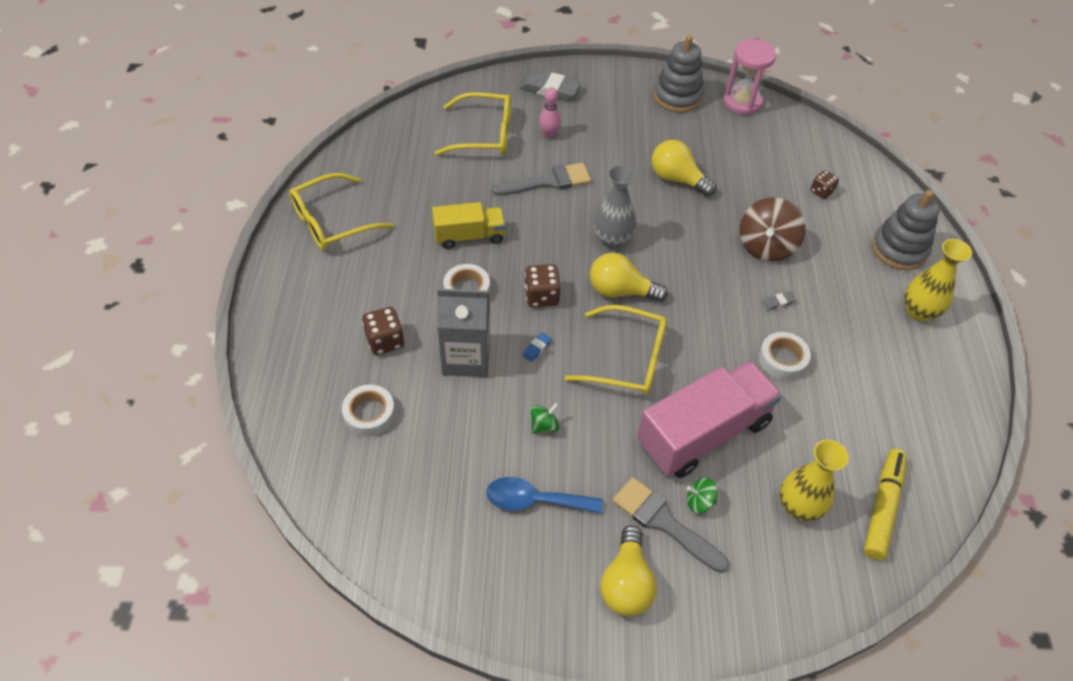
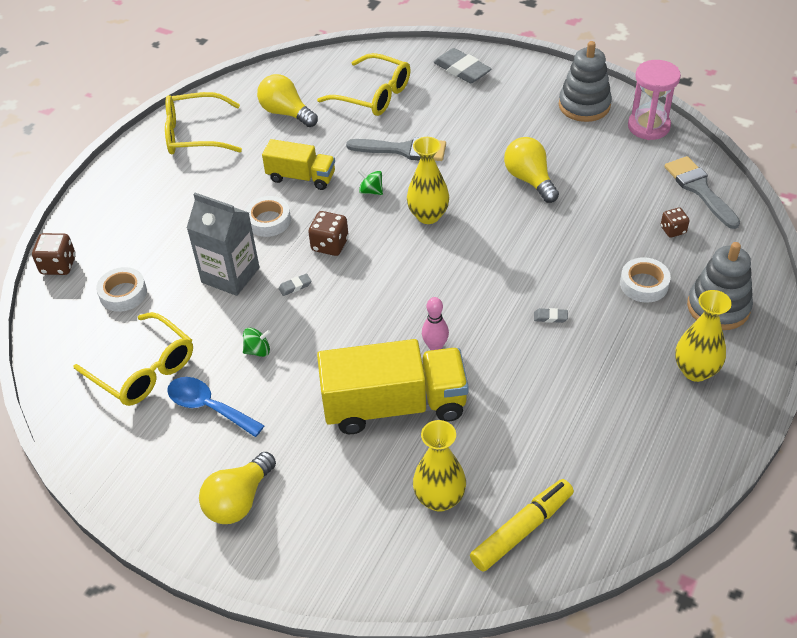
camera: 30 degrees right, 5 degrees down
brown dice [362,307,404,355] -> brown dice moved to [32,233,76,275]
blue eraser [522,332,552,362] -> grey eraser [279,274,311,296]
pink bowling pin [539,87,561,139] -> pink bowling pin moved to [422,297,449,350]
yellow glasses [565,305,667,395] -> yellow glasses moved to [73,312,193,406]
yellow light bulb [590,253,668,302] -> yellow light bulb moved to [257,74,318,127]
grey vase [594,165,636,248] -> yellow vase [407,137,449,224]
grey brush [612,477,729,573] -> grey brush moved to [665,156,740,229]
pink truck [637,361,782,478] -> yellow truck [317,339,469,434]
green spinning top [687,478,717,513] -> green spinning top moved to [358,169,383,195]
brown spinning top [740,197,806,262] -> none
white tape [759,332,811,380] -> white tape moved to [620,257,671,303]

